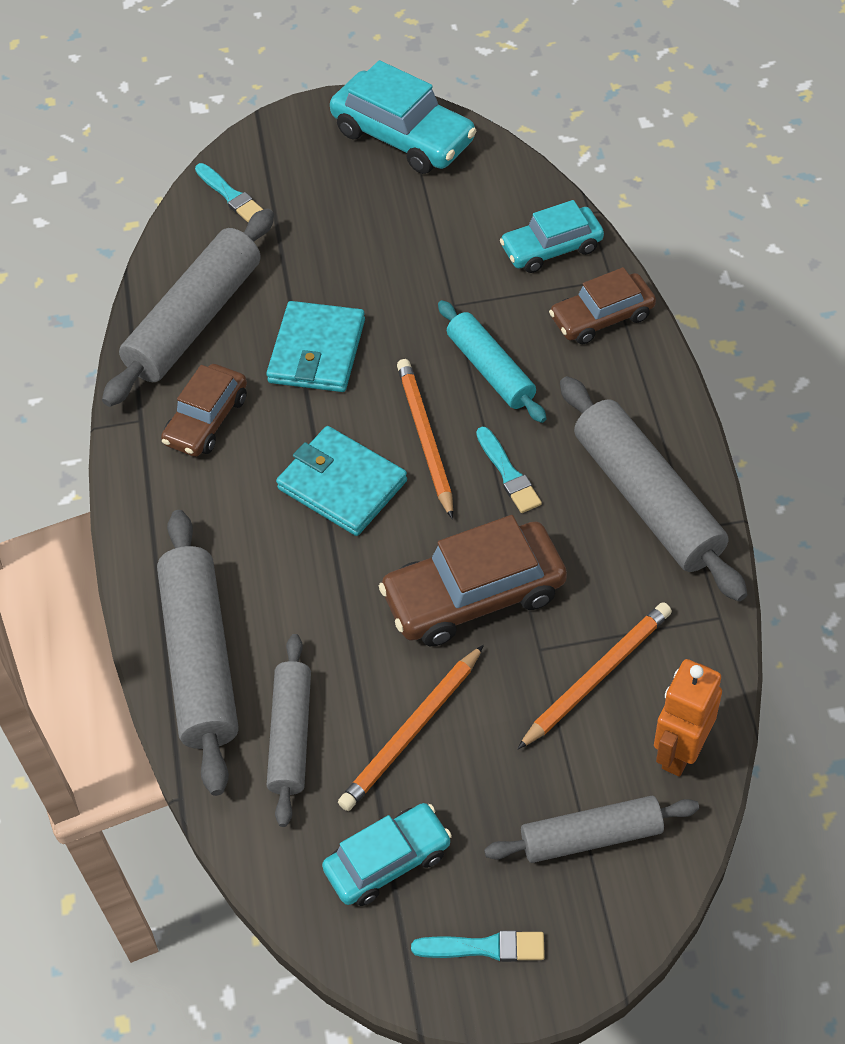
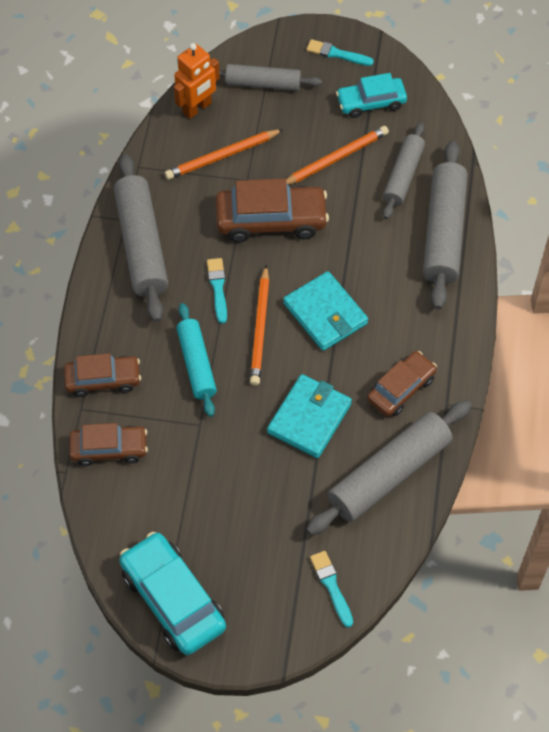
camera: 165 degrees left, 5 degrees up
turquoise car [500,200,604,273] -> brown car [69,423,148,466]

